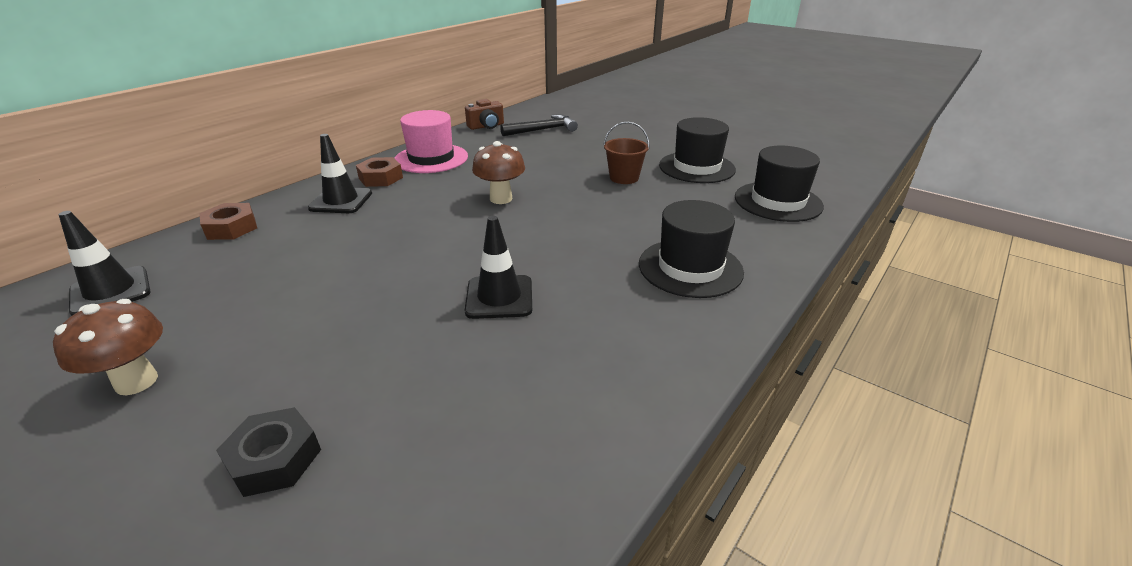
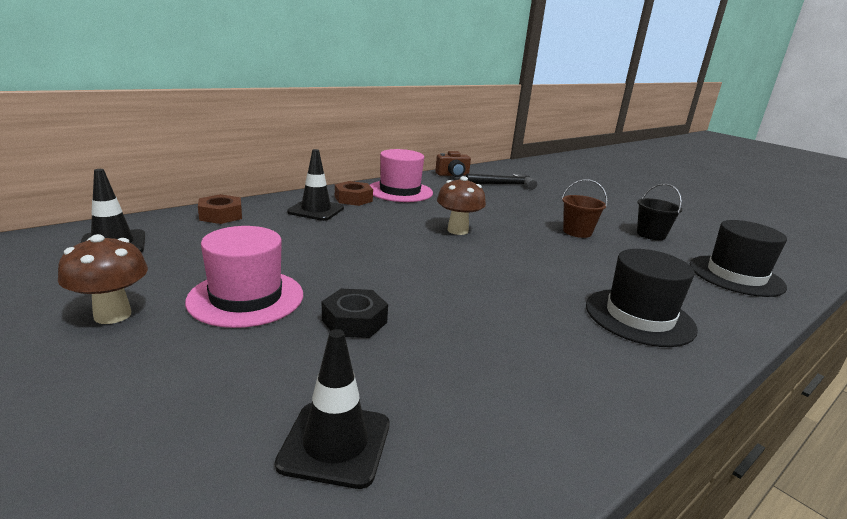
camera: 10 degrees right, 10 degrees down
black nut [216,407,321,497] -> black nut moved to [322,289,388,338]
black traffic cone [465,216,532,319] -> black traffic cone moved to [275,329,389,489]
black hat [659,117,736,183] -> black bucket [637,183,682,240]
none -> pink hat [185,226,303,328]

